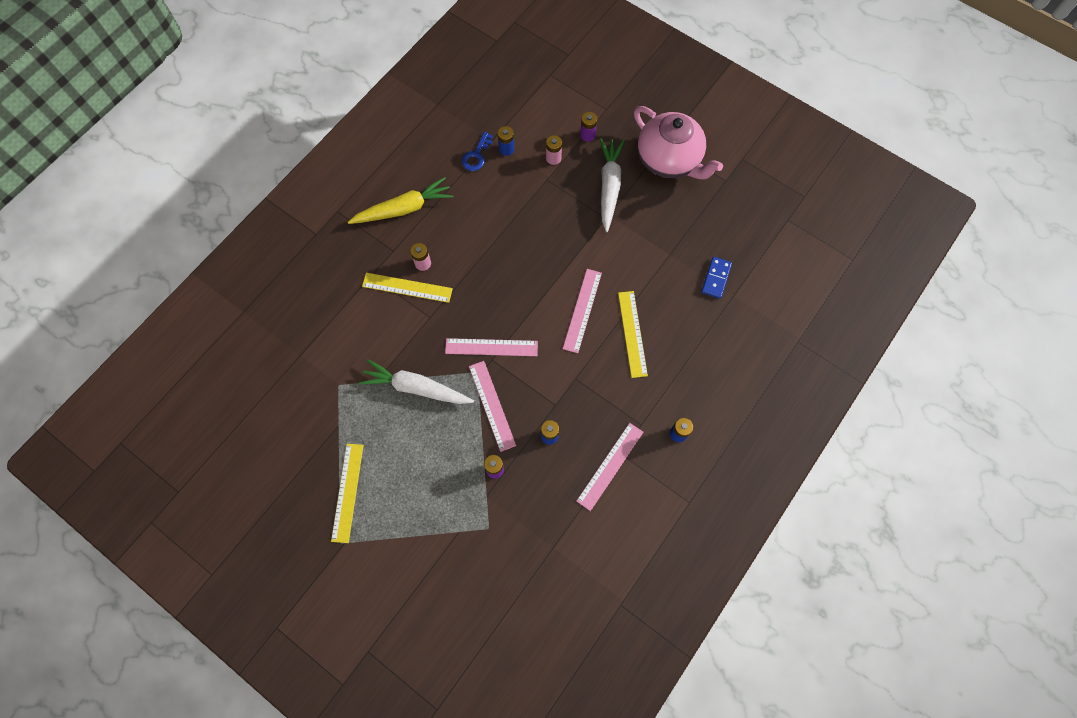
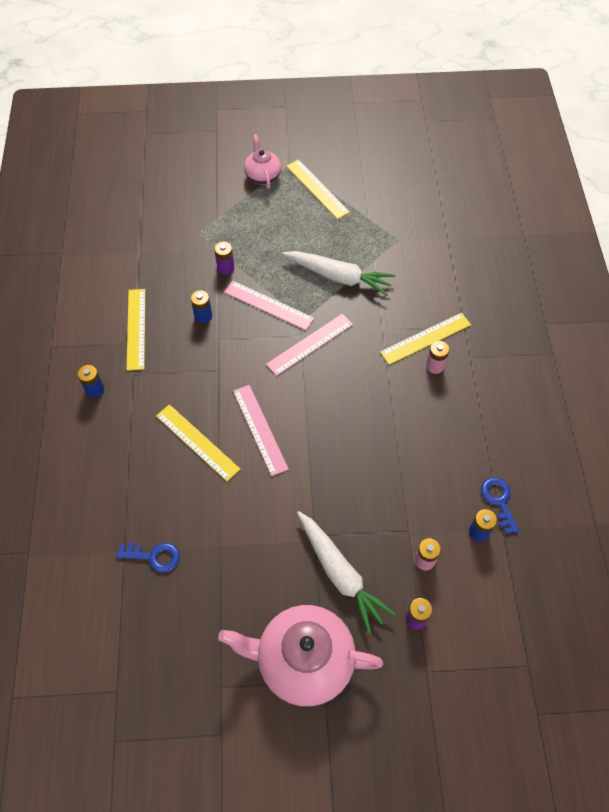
camera: 140 degrees right, 10 degrees down
yellow carrot [348,177,453,224] -> none
white carrot [359,359,474,404] -> white carrot turned 45 degrees clockwise [282,251,395,296]
pink ruler [576,423,643,511] -> yellow ruler [127,289,145,371]
blue domino [701,257,732,299] -> blue key [116,542,180,573]
none -> pink teapot [244,134,281,189]

